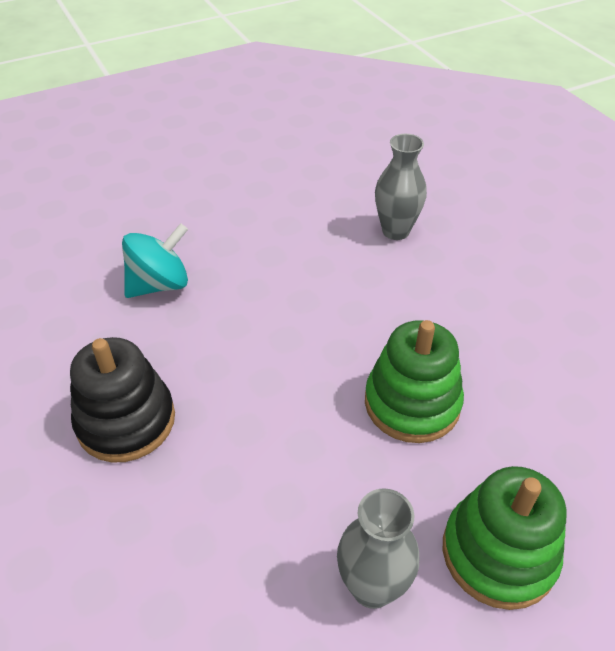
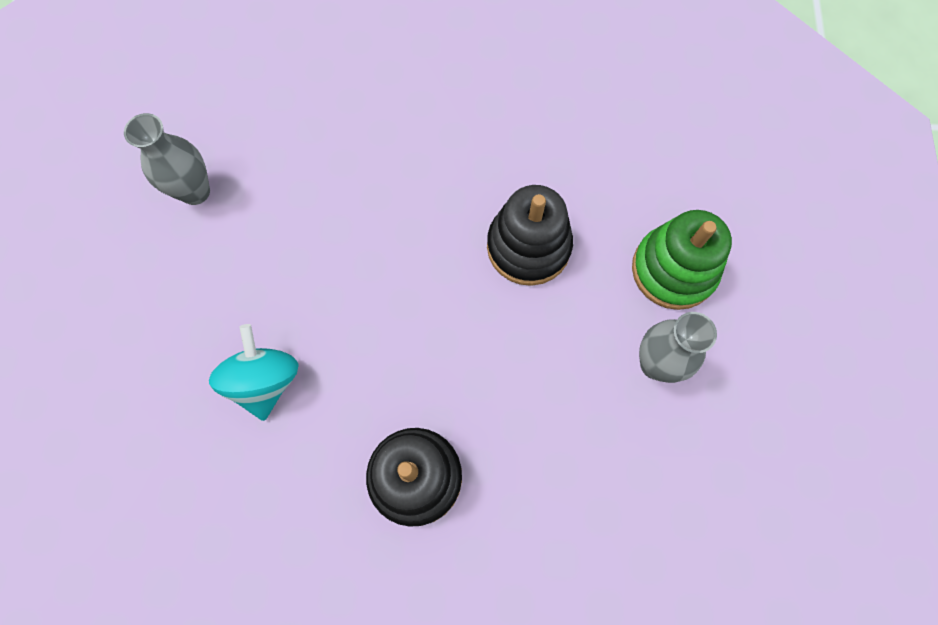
camera: 60 degrees left, 25 degrees up
green stacking toy [365,320,464,443] -> black stacking toy [487,185,573,286]
grey vase [375,134,427,240] -> grey vase moved to [124,113,210,205]

